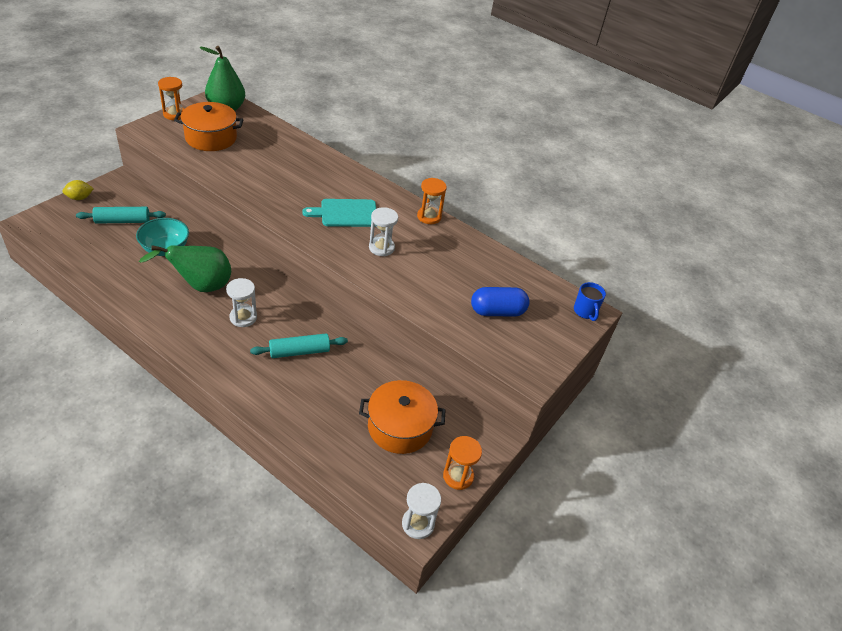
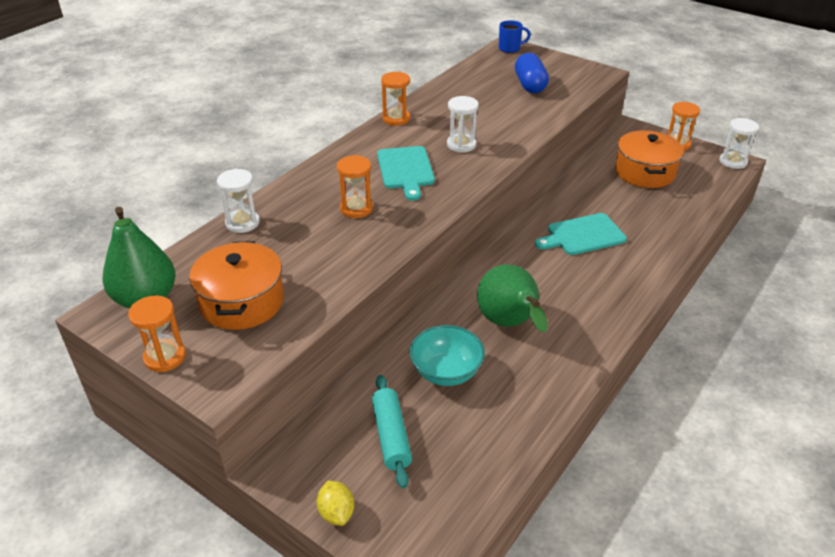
camera: 85 degrees left, 5 degrees down
white hourglass [226,278,257,327] -> white hourglass moved to [217,169,260,233]
turquoise rolling pin [250,333,348,358] -> turquoise cutting board [535,213,627,255]
none -> orange hourglass [337,155,373,218]

